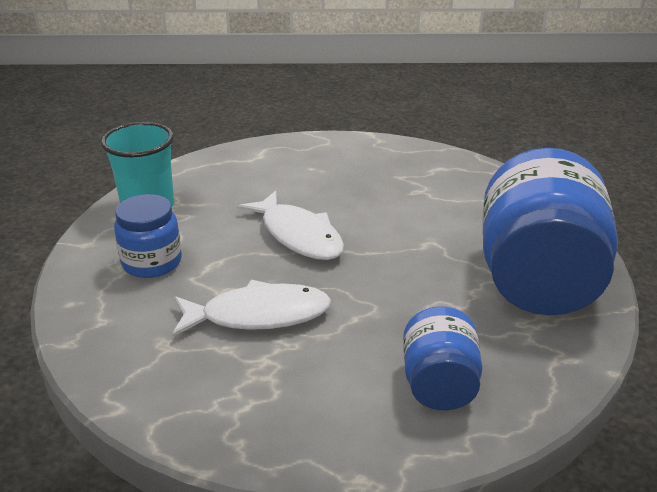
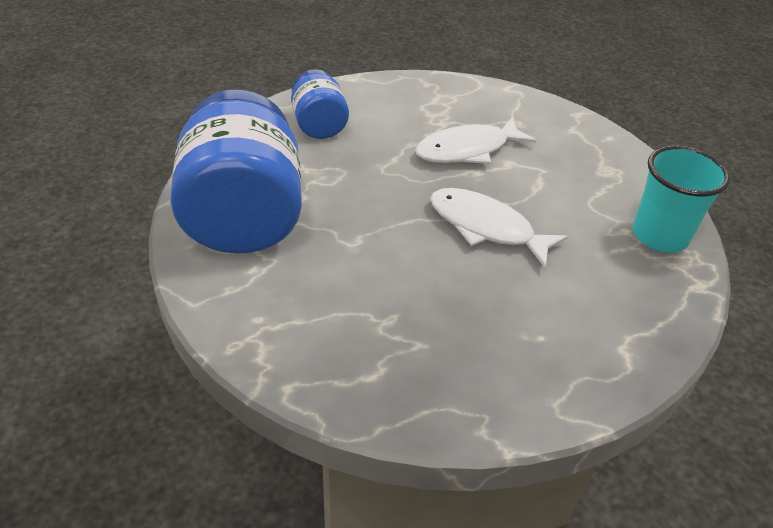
camera: 160 degrees right, 10 degrees up
blue jar [114,194,182,278] -> none

